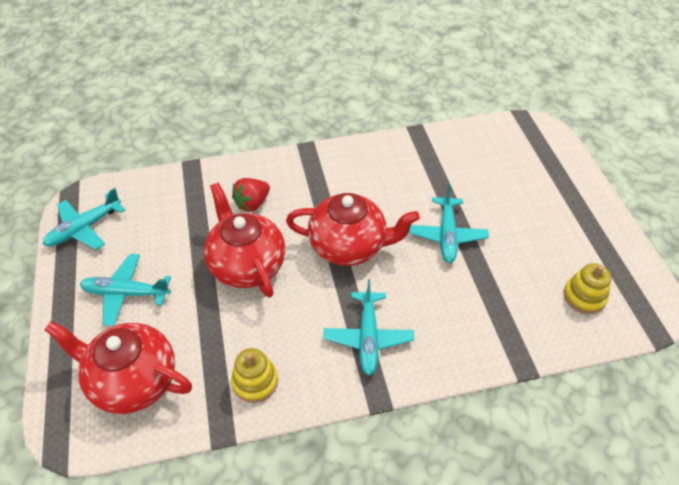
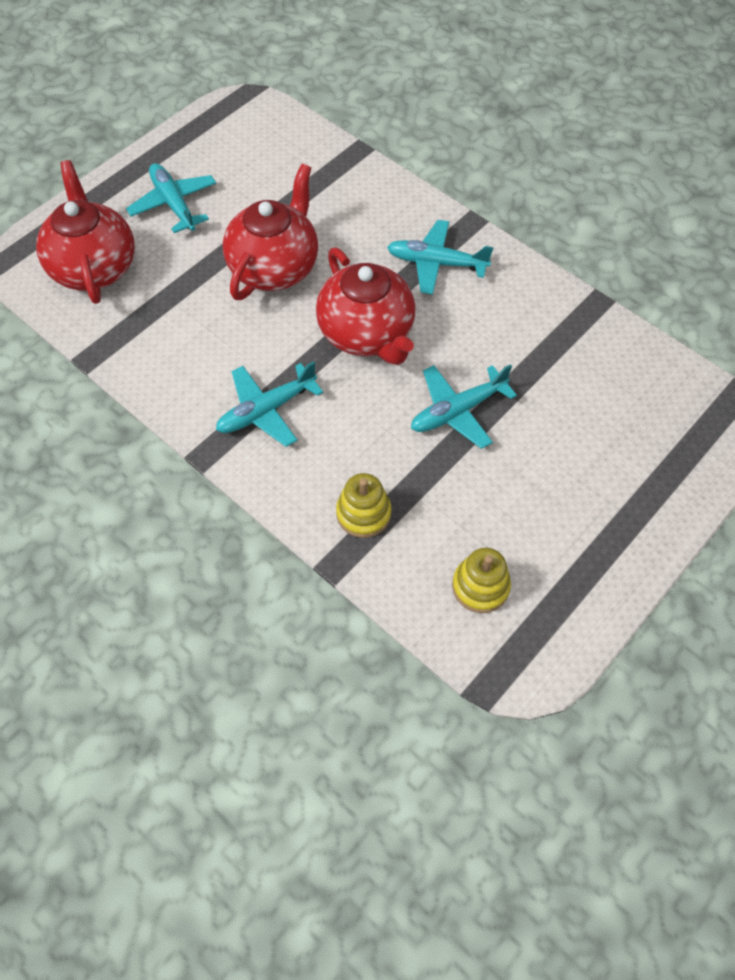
camera: 55 degrees right, 10 degrees up
turquoise plane [43,188,125,250] -> turquoise plane moved to [387,220,494,294]
yellow stacking toy [231,348,278,403] -> yellow stacking toy moved to [336,473,392,538]
red strawberry [232,178,270,212] -> none

